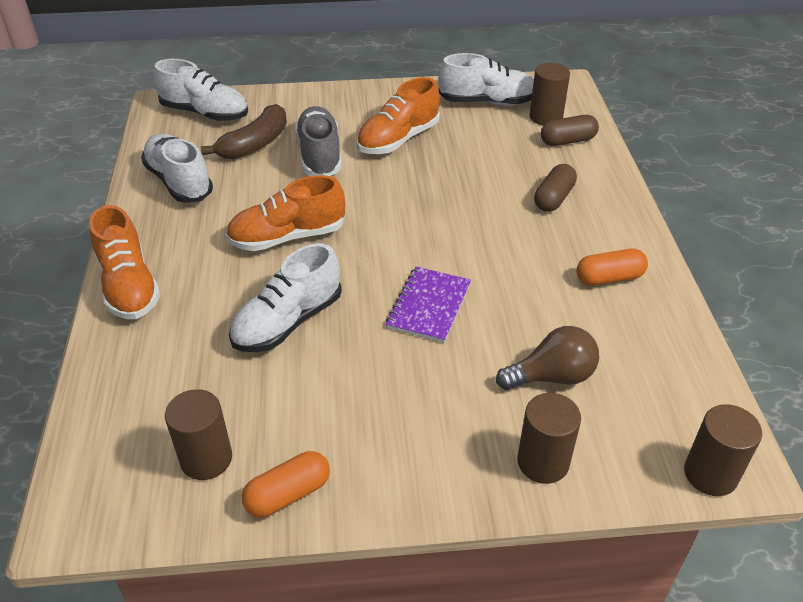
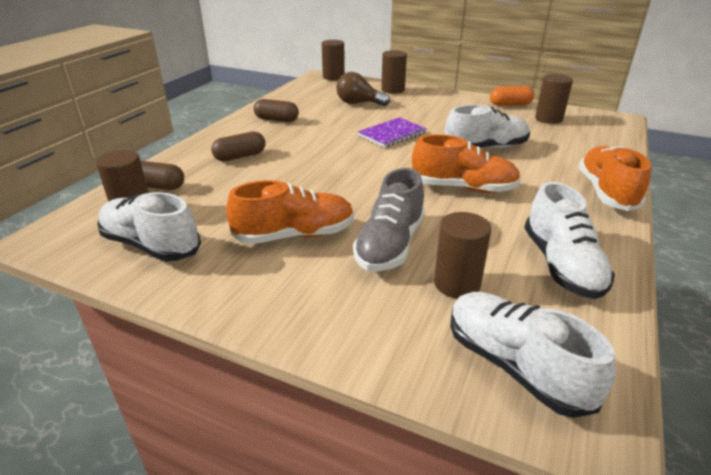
camera: 150 degrees left, 10 degrees down
brown banana [201,104,287,159] -> brown cylinder [434,212,491,298]
orange capsule [577,249,648,286] -> brown capsule [254,99,299,122]

